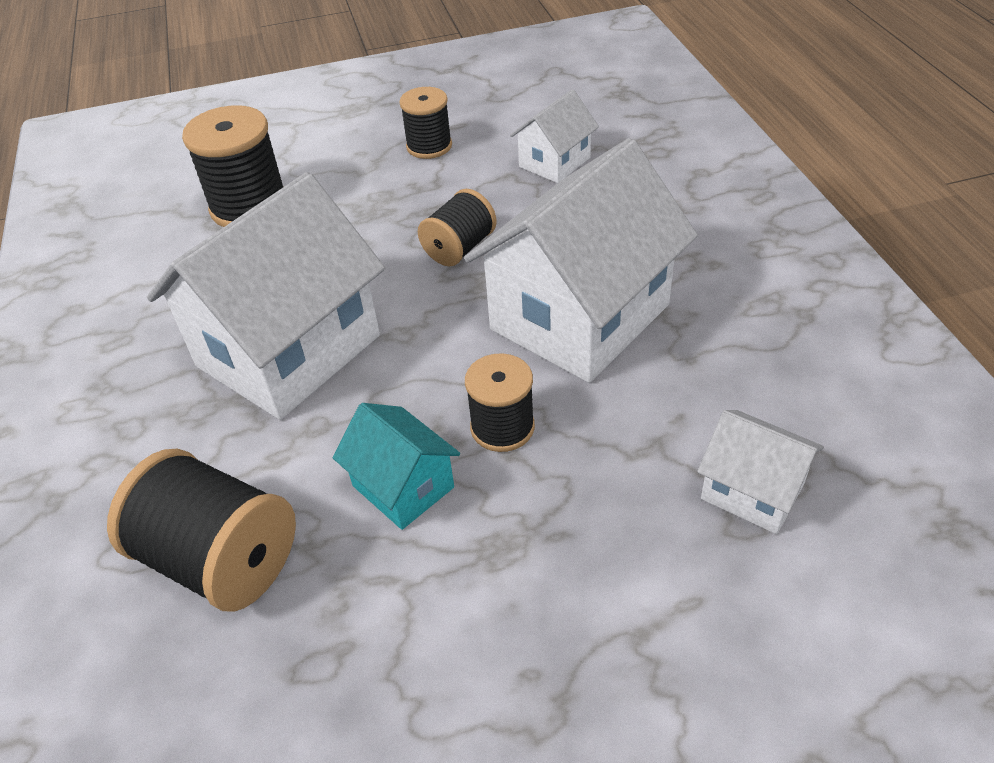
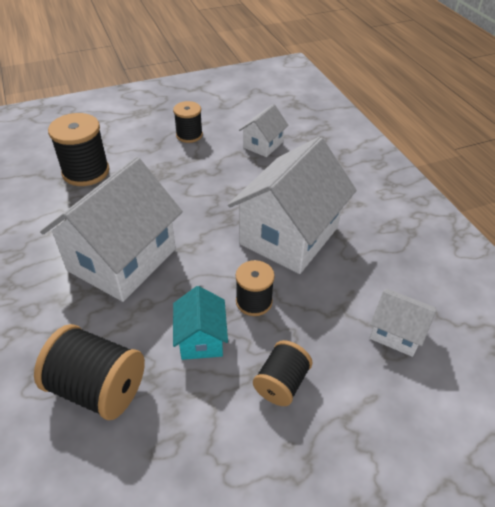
camera: 10 degrees left, 0 degrees up
turquoise house [333,403,460,530] -> turquoise house turned 45 degrees clockwise [173,286,228,360]
black spool [418,189,497,266] -> black spool moved to [253,340,313,406]

